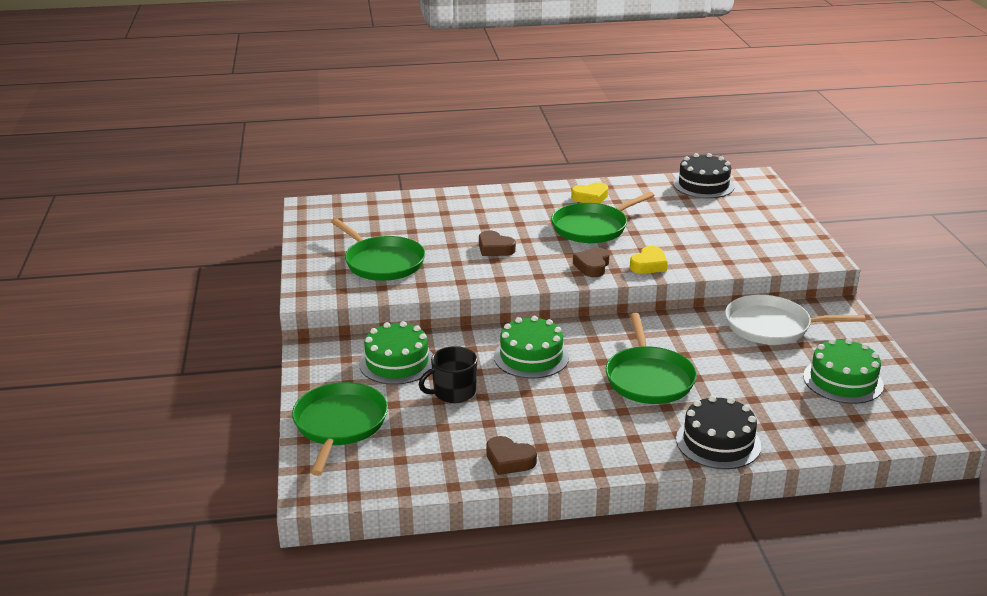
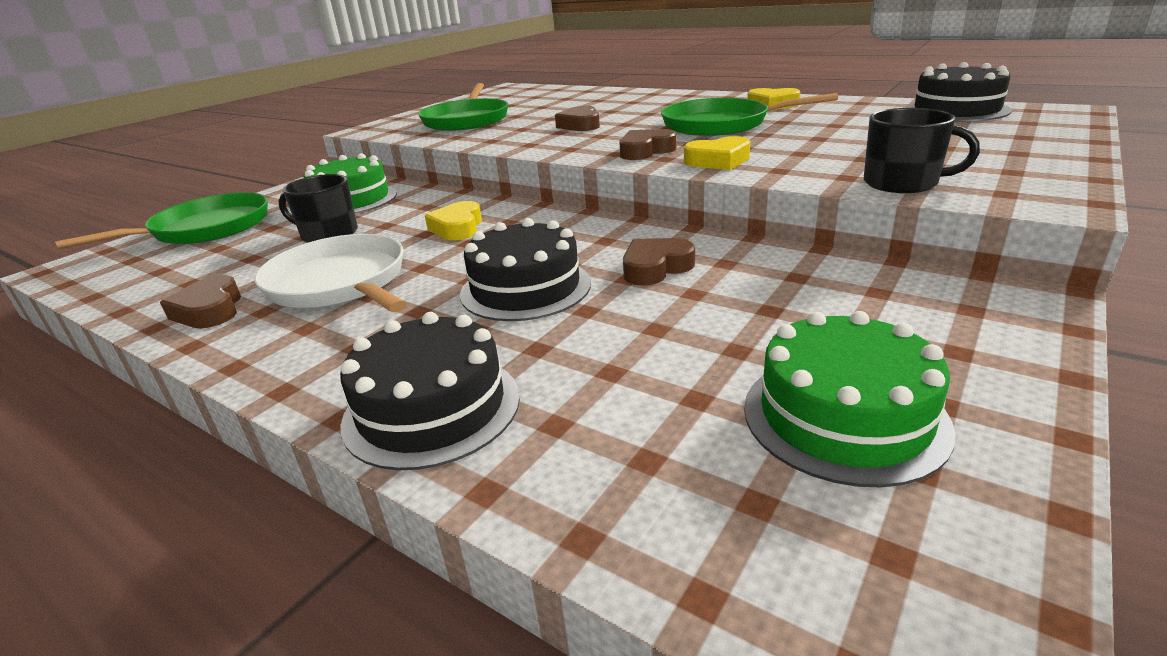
camera: 45 degrees right, 0 degrees up
green cake [494,316,569,379] -> yellow heart [425,201,482,240]
green pan [606,313,697,404] -> black cake [460,218,591,321]
white pan [725,295,865,345] -> white pan moved to [255,234,407,312]
none -> brown heart [623,238,695,286]
none -> black mug [864,108,980,193]

